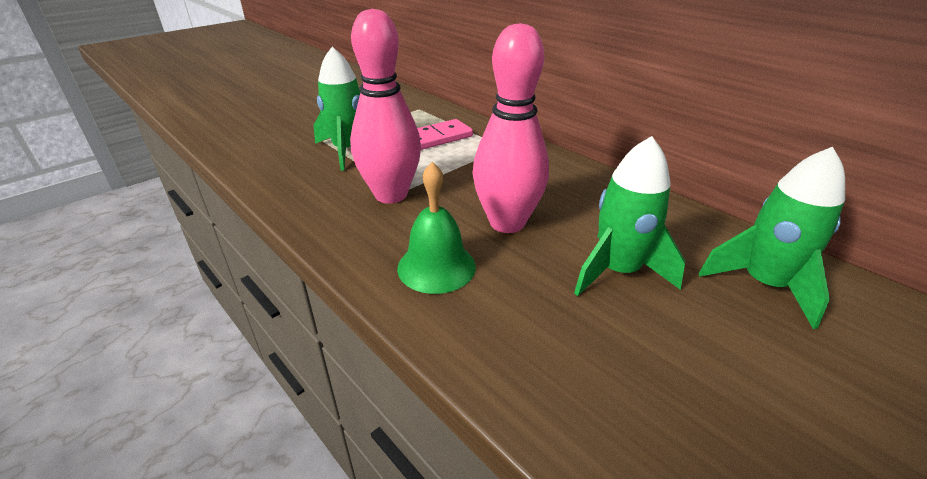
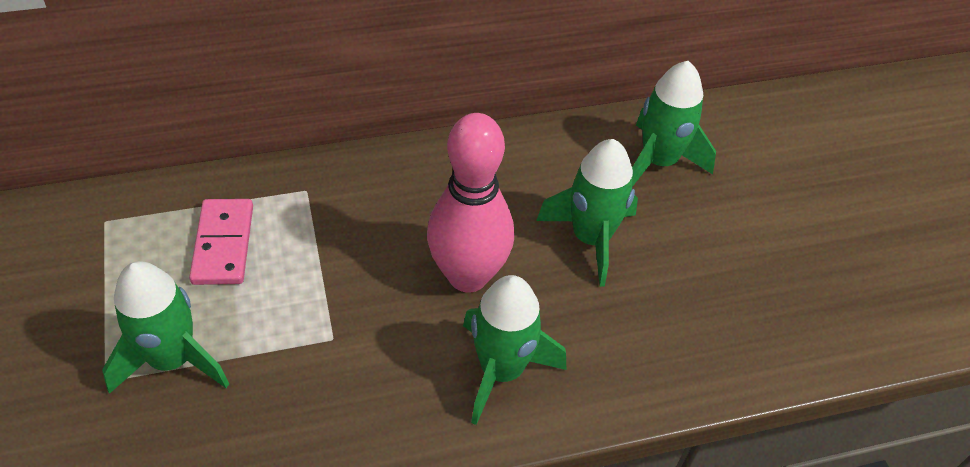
camera: 65 degrees left, 15 degrees up
pink bowling pin [350,9,421,204] -> none
green bell [397,162,476,294] -> green rocket [463,275,566,425]

